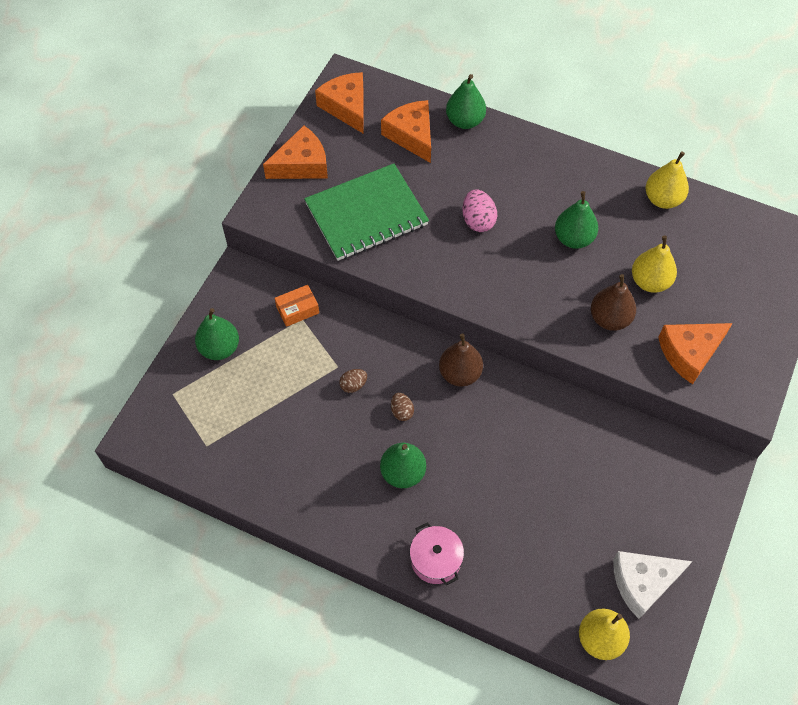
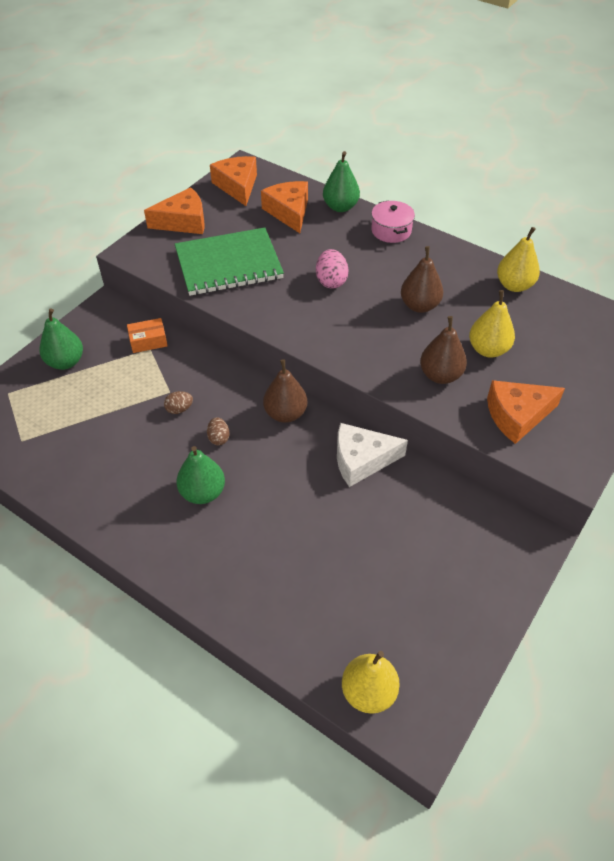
camera: 10 degrees right, 10 degrees down
pink pot [410,522,464,586] -> pink pot moved to [371,200,415,243]
green pear [555,191,598,249] -> brown pear [401,246,443,313]
white cheese [613,551,692,619] -> white cheese moved to [337,423,408,487]

